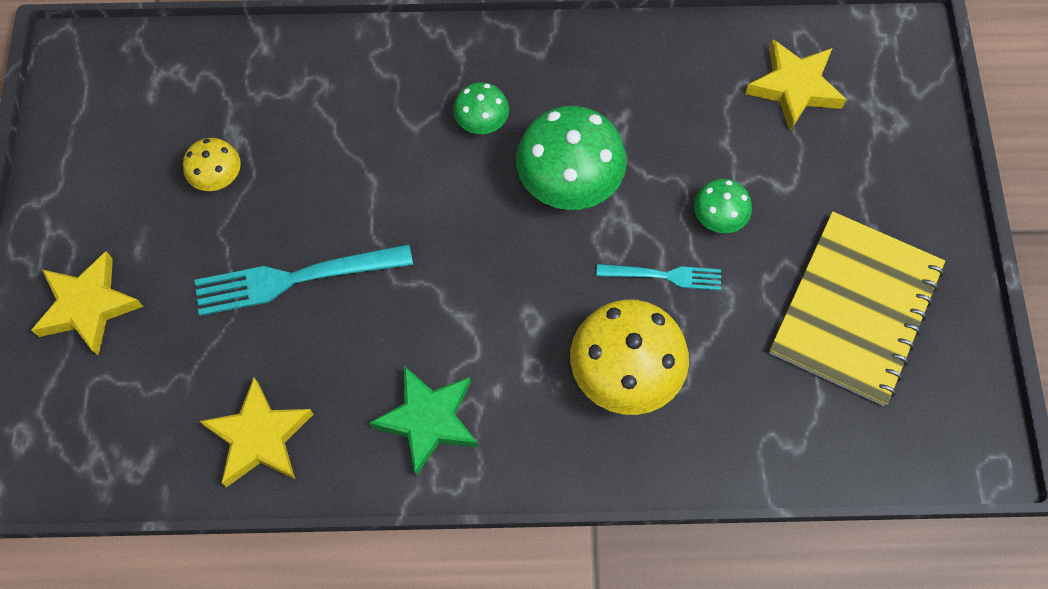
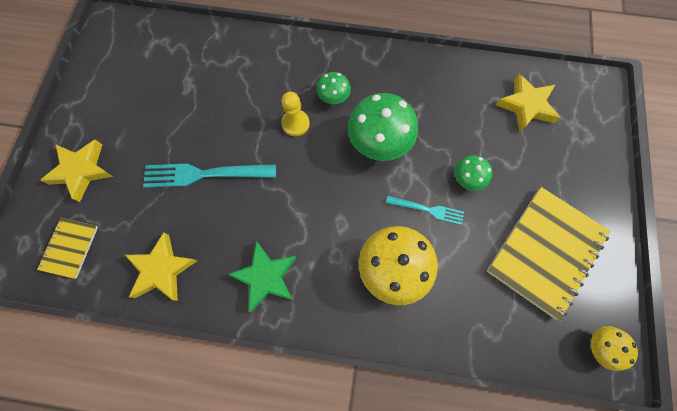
camera: 10 degrees right, 5 degrees up
yellow mushroom [183,138,241,191] -> yellow mushroom moved to [591,326,638,371]
none -> yellow notebook [37,218,98,279]
none -> yellow pawn [281,92,310,136]

